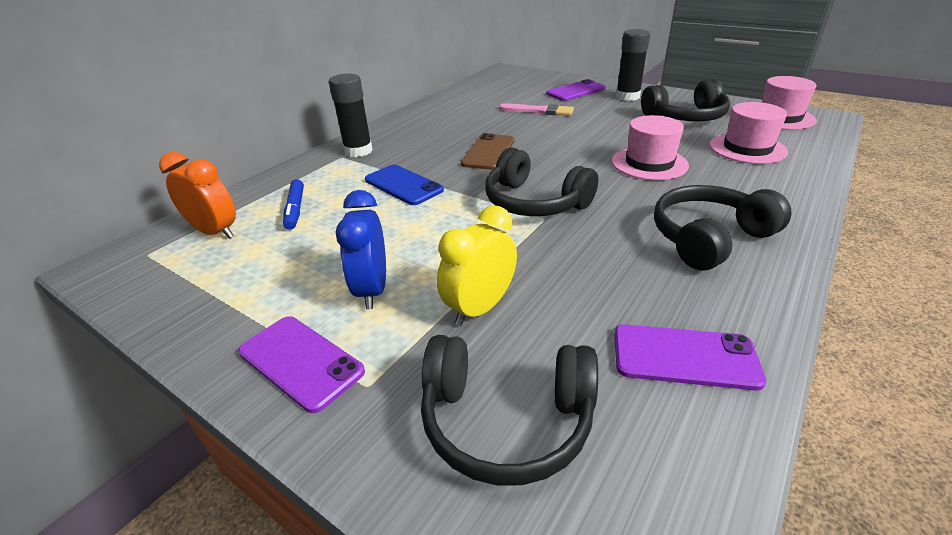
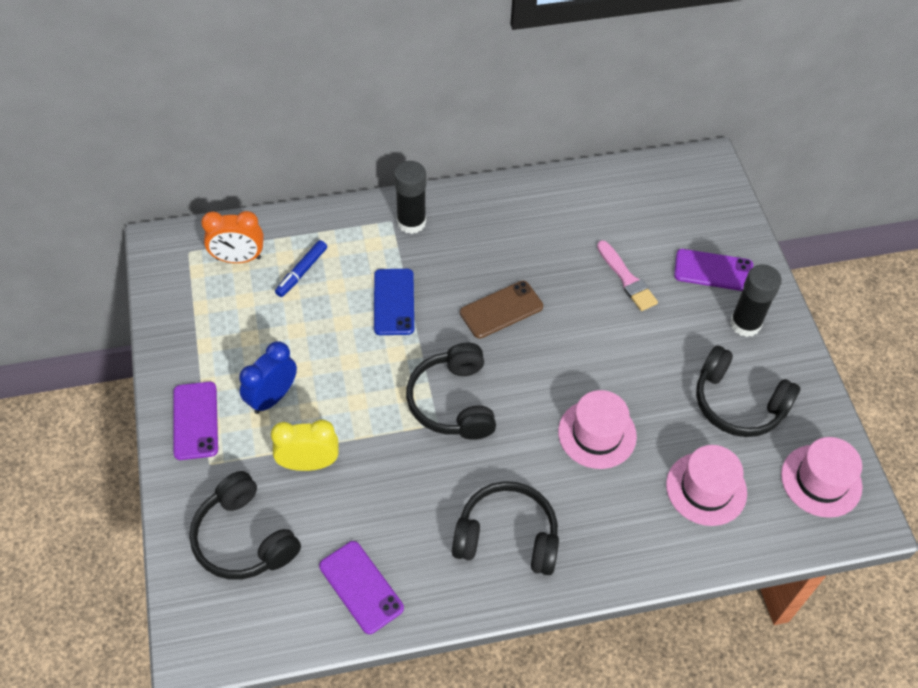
camera: 40 degrees right, 20 degrees up
orange clock [159,152,236,239] -> orange clock turned 105 degrees clockwise [201,211,264,263]

